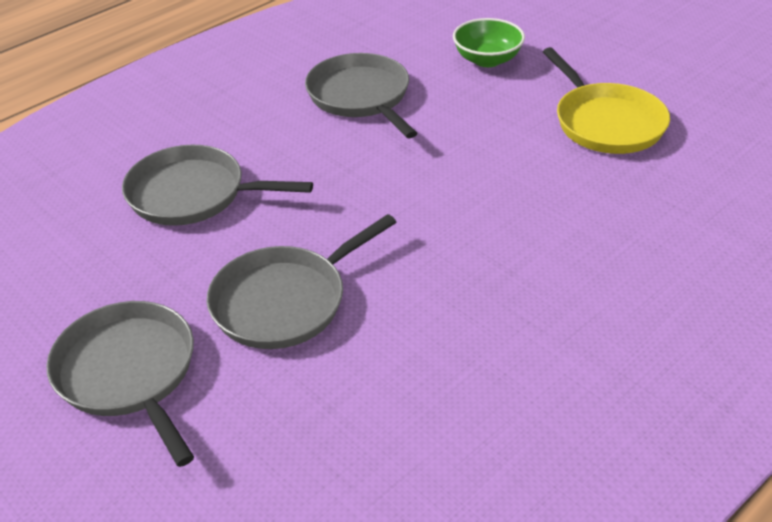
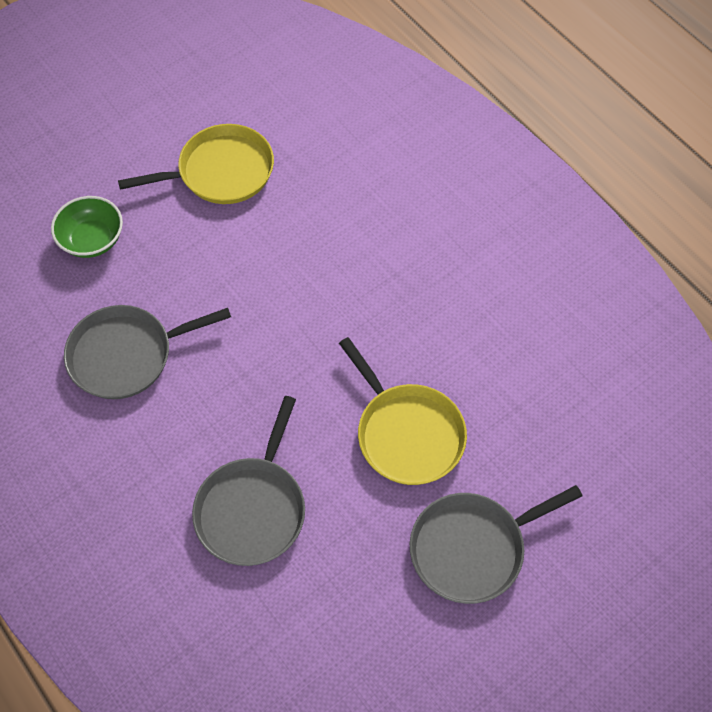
camera: 85 degrees left, 20 degrees up
grey pan [206,214,396,349] -> yellow pan [339,337,467,485]

